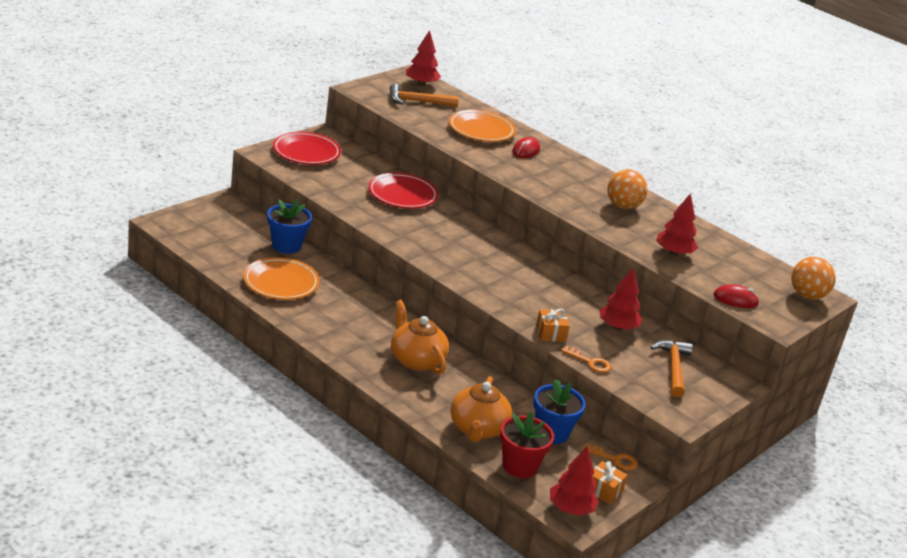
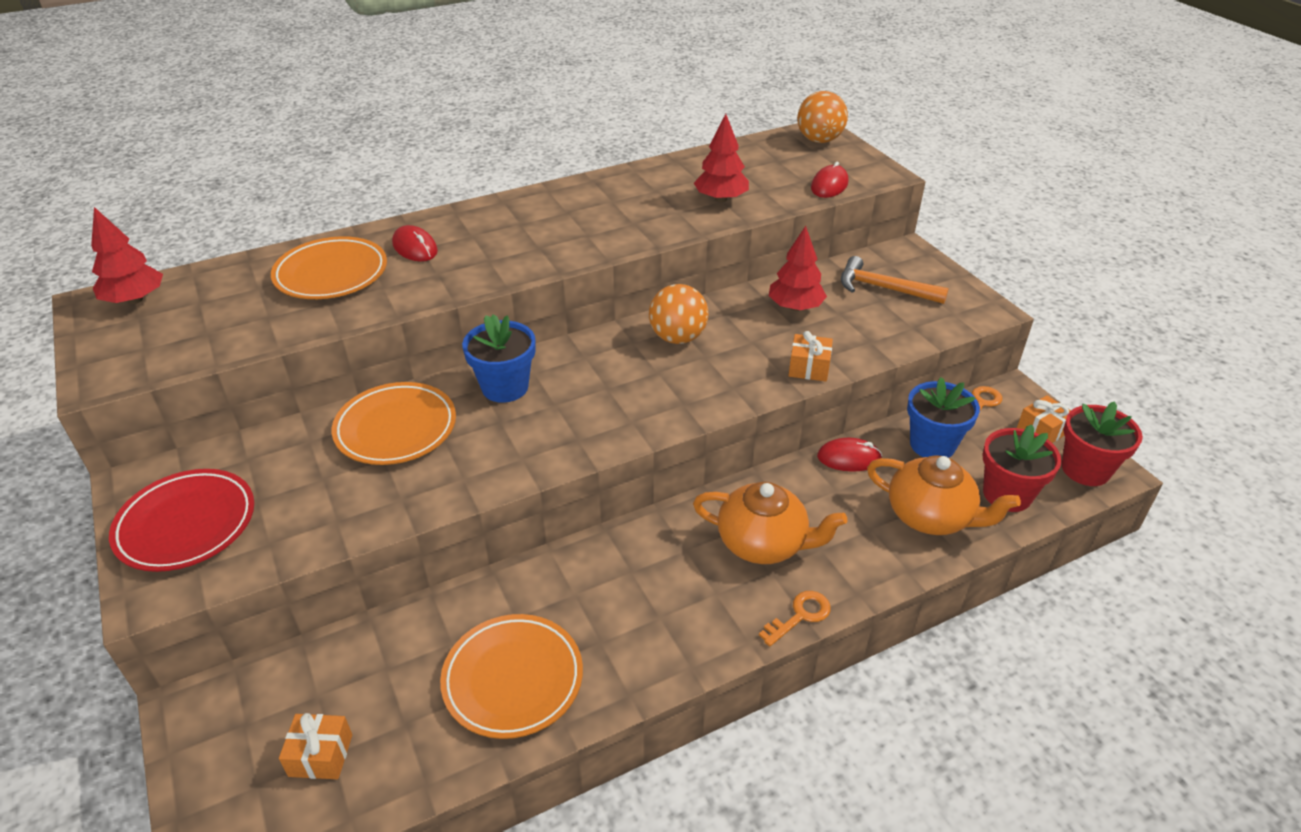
camera: 65 degrees left, 10 degrees up
blue flower pot [267,199,312,254] -> blue flower pot moved to [462,314,536,403]
red plate [368,173,439,209] -> orange plate [332,382,456,465]
orange hammer [390,84,459,107] -> none
orange teapot [391,300,449,375] -> orange teapot turned 150 degrees counterclockwise [693,482,848,564]
red tree [550,447,599,516] -> red flower pot [1062,401,1143,486]
orange key [561,346,611,373] -> orange key moved to [759,591,831,647]
orange ball [607,169,648,209] -> orange ball moved to [649,284,708,344]
none -> orange gift [279,713,352,779]
none -> red mouse [817,438,882,472]

